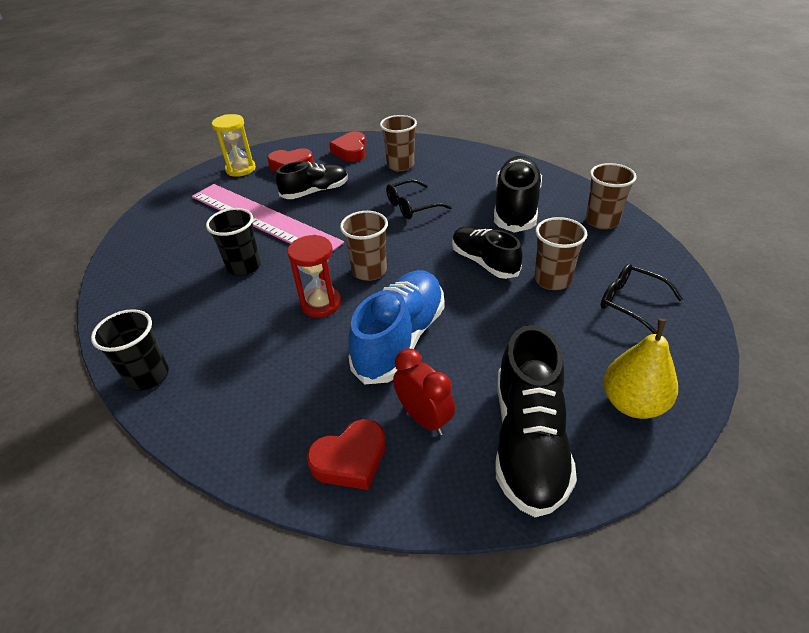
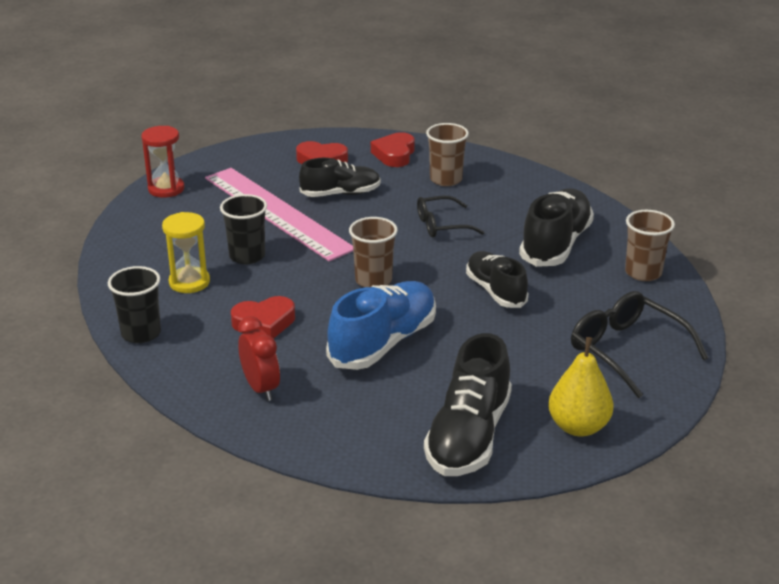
camera: 10 degrees right, 10 degrees down
yellow hourglass [212,114,256,177] -> yellow hourglass moved to [162,212,210,293]
red hourglass [287,235,341,317] -> red hourglass moved to [141,126,184,198]
red heart [307,419,386,490] -> red heart moved to [231,296,295,339]
red clock [393,348,455,435] -> red clock moved to [238,316,280,401]
brown cup [534,217,587,290] -> none
black glasses [601,263,683,334] -> black glasses [571,291,708,398], size x1.51

